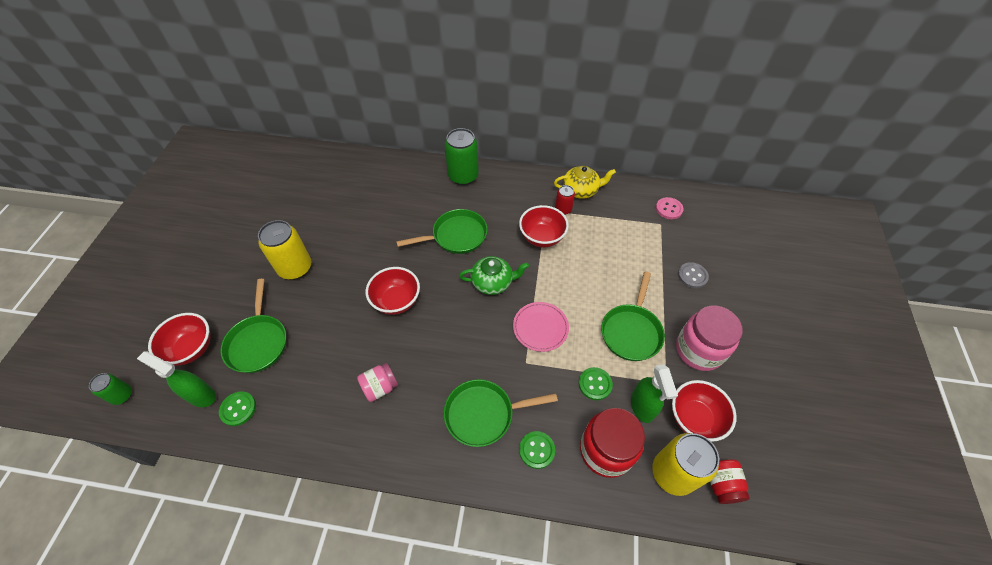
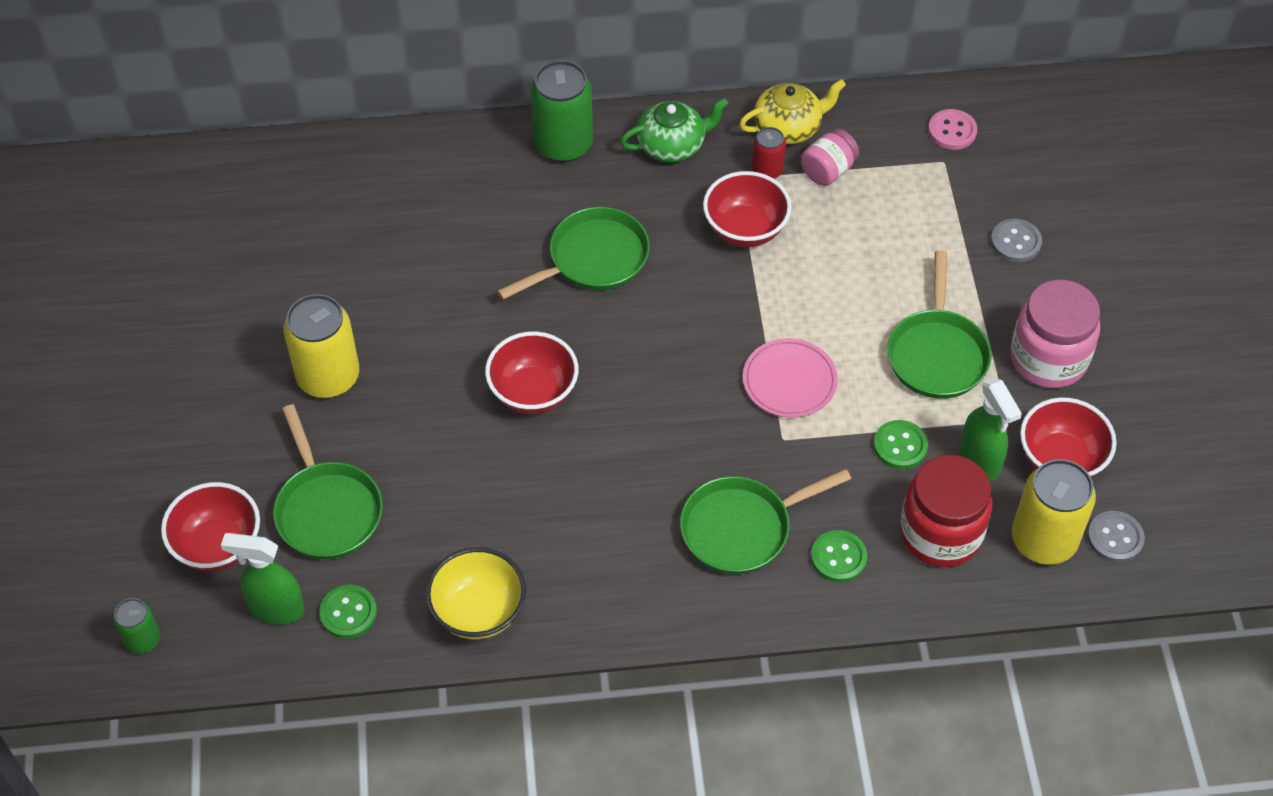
camera: 15 degrees left, 0 degrees up
pink jar [357,363,398,402] -> pink jar moved to [801,129,859,186]
green teapot [459,256,529,295] -> green teapot moved to [620,98,729,162]
red jar [710,460,750,504] -> grey button [1087,511,1145,563]
none -> yellow bowl [426,547,526,639]

